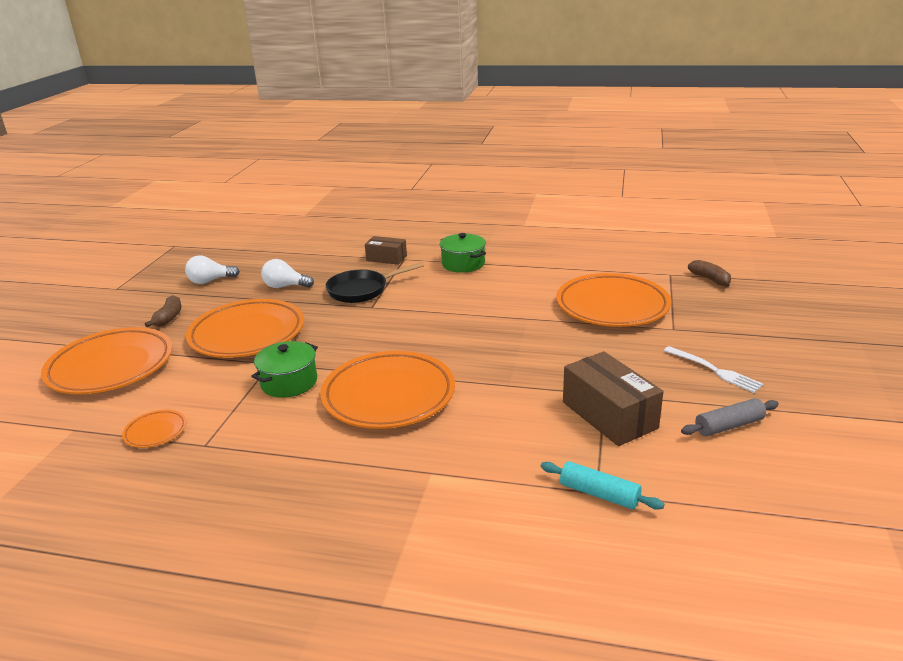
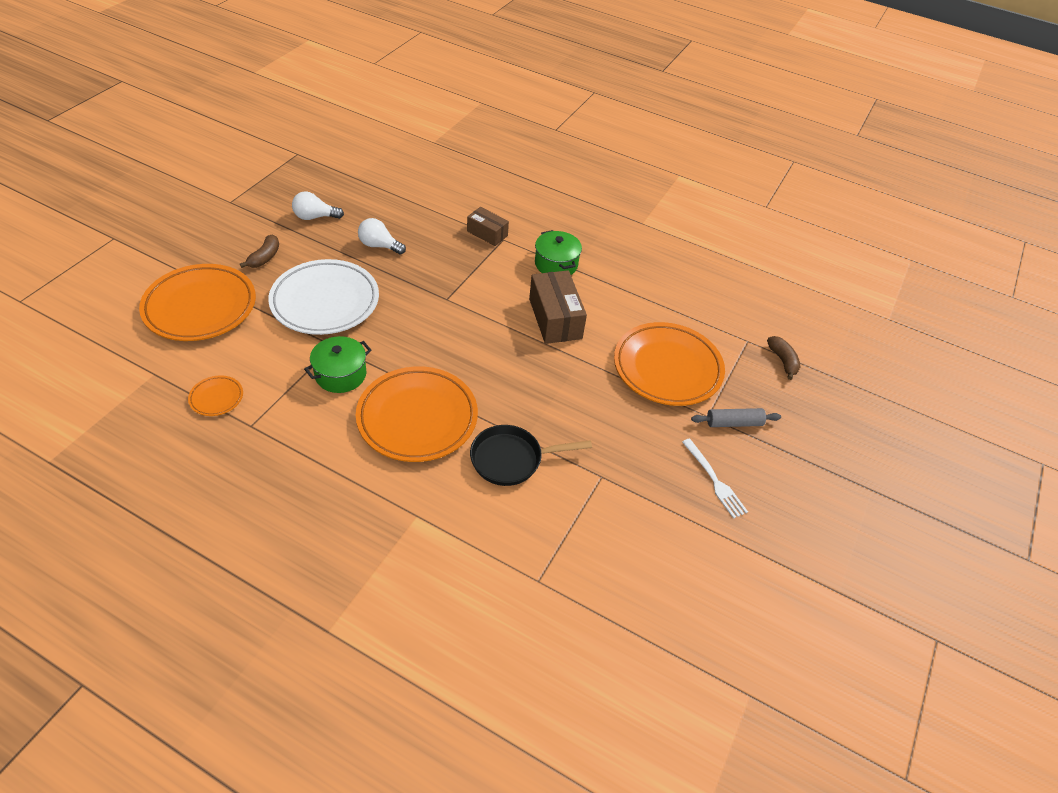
camera: 10 degrees right, 20 degrees up
orange plate [186,299,304,358] -> white plate [268,259,379,335]
black pan [326,262,424,303] -> black pan moved to [470,425,592,486]
turquoise rolling pin [541,461,665,510] -> none
brown box [563,351,664,446] -> brown box moved to [529,270,587,344]
grey rolling pin [681,398,779,436] -> grey rolling pin moved to [691,408,781,427]

